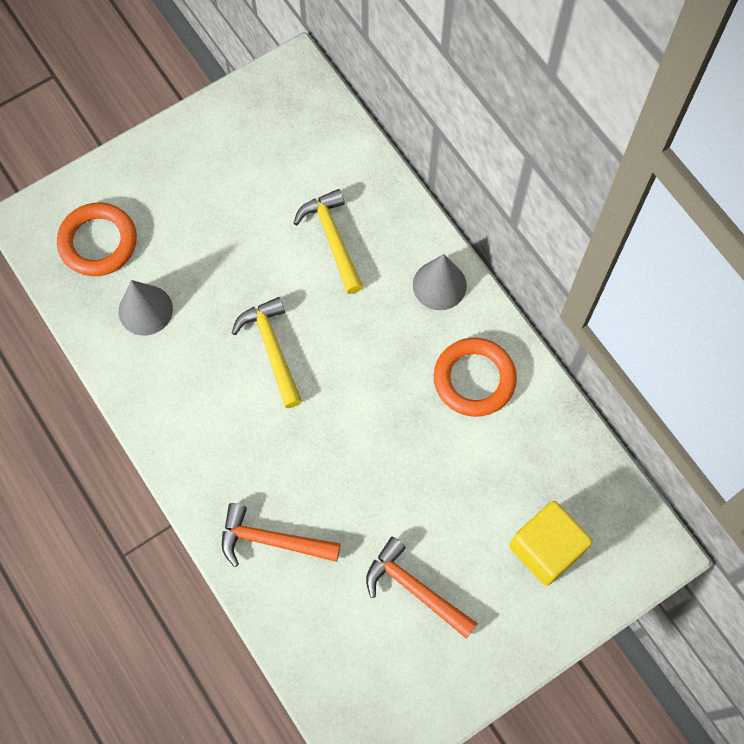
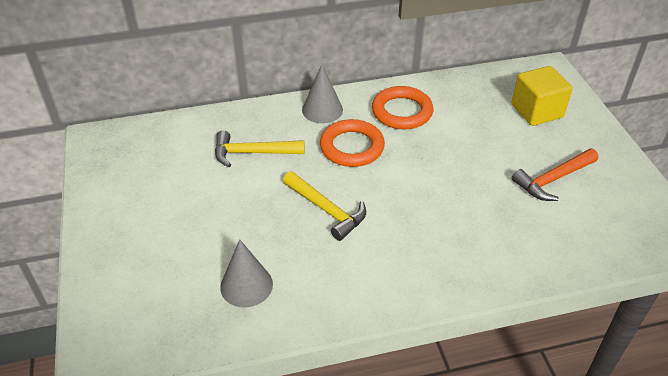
camera: 70 degrees left, 25 degrees down
orange ring [57,203,137,276] -> orange ring moved to [320,119,385,167]
orange hammer [222,503,341,567] -> none
yellow hammer [232,297,302,408] -> yellow hammer turned 135 degrees counterclockwise [283,171,366,241]

